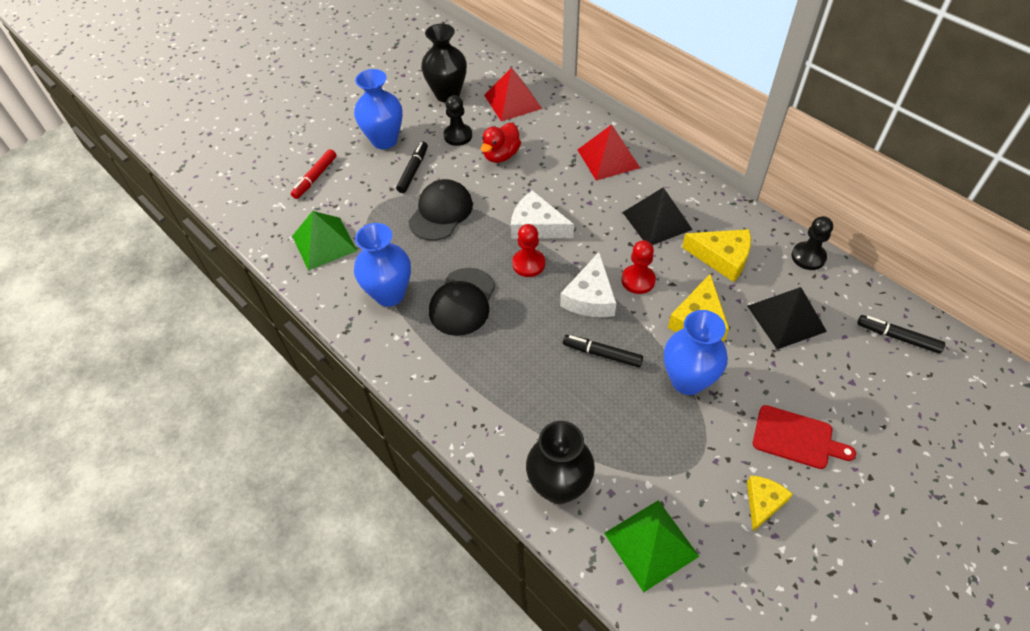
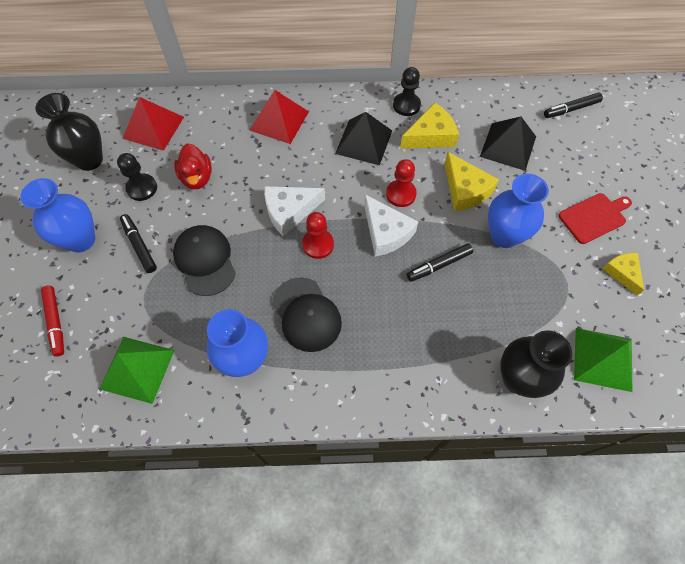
camera: 50 degrees left, 10 degrees up
black pawn [792,216,833,270] -> black pawn moved to [393,67,421,116]

